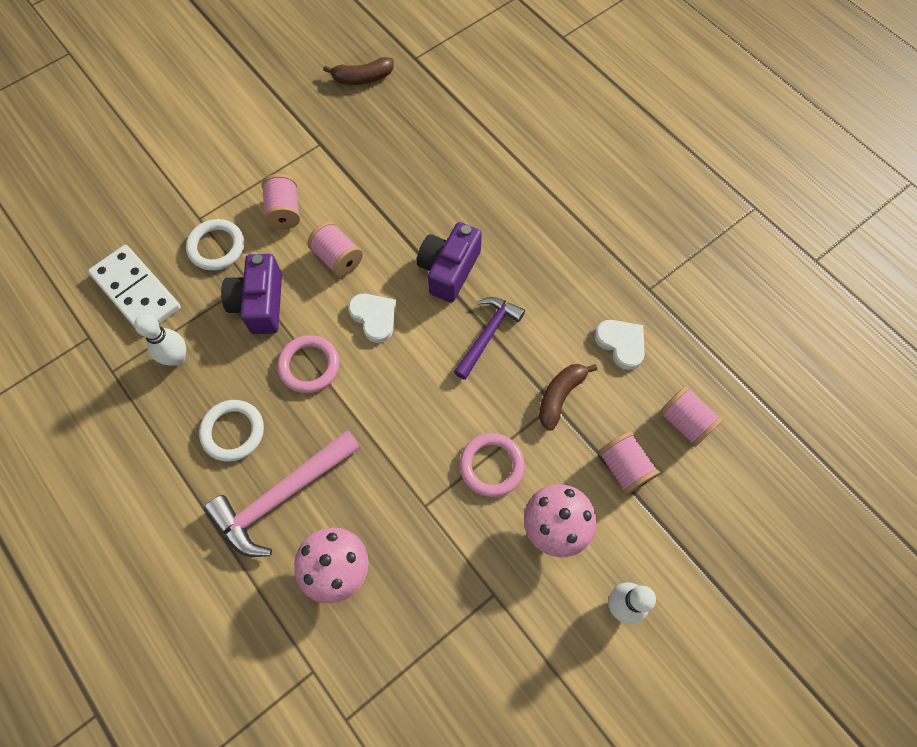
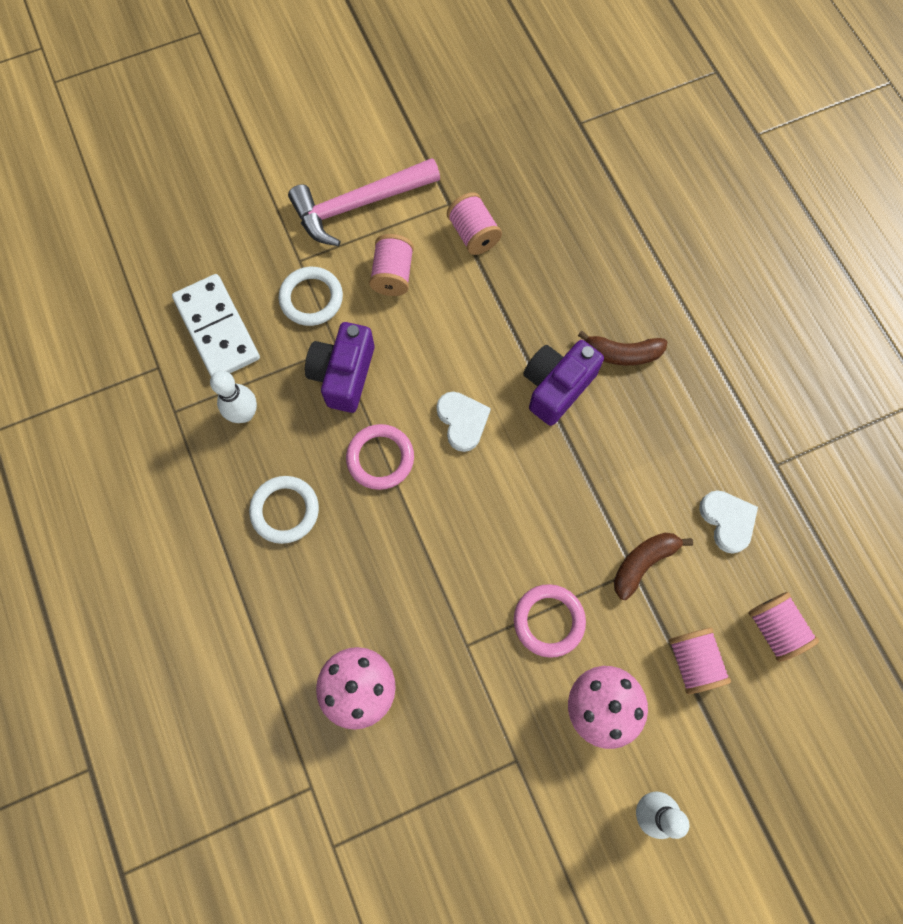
camera: 15 degrees right, 5 degrees up
pink hammer [204,430,361,557] -> pink hammer moved to [288,158,440,246]
pink spool [307,222,363,277] -> pink spool moved to [447,192,502,255]
brown banana [323,57,394,85] -> brown banana moved to [578,331,667,366]
purple hammer [454,297,525,380] -> none

